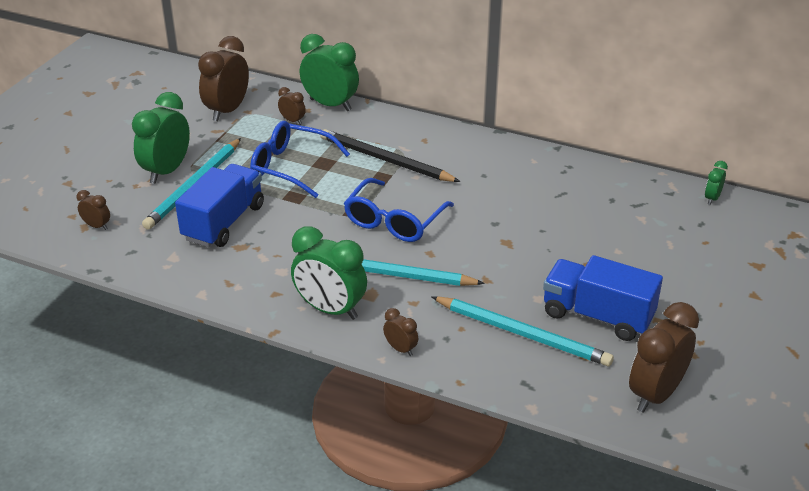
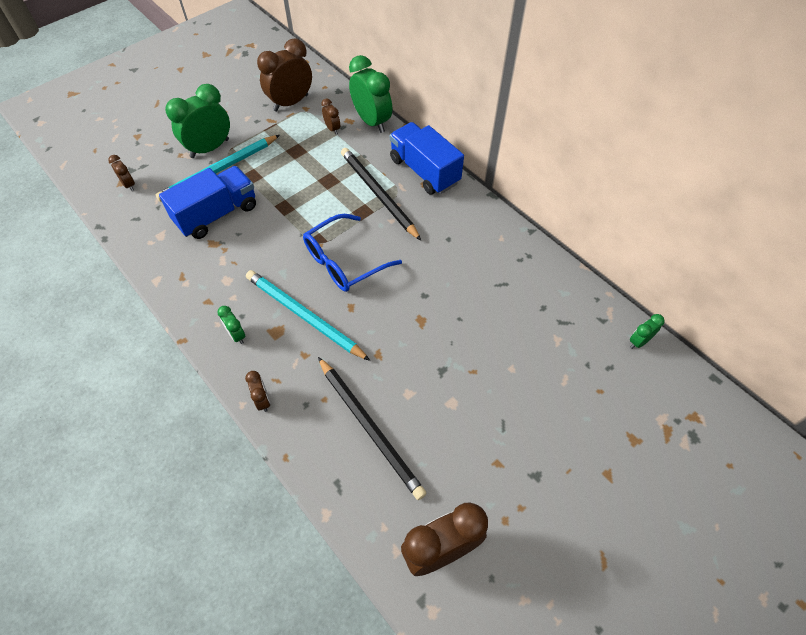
camera: 25 degrees right, 20 degrees up
blue glasses [250,121,350,198] -> none
green clock [291,226,367,320] -> green clock [217,306,246,344], size x0.48
turquoise pencil [431,296,614,366] -> black pencil [318,357,427,500]
blue truck [543,255,663,341] -> blue truck moved to [390,122,464,195]

